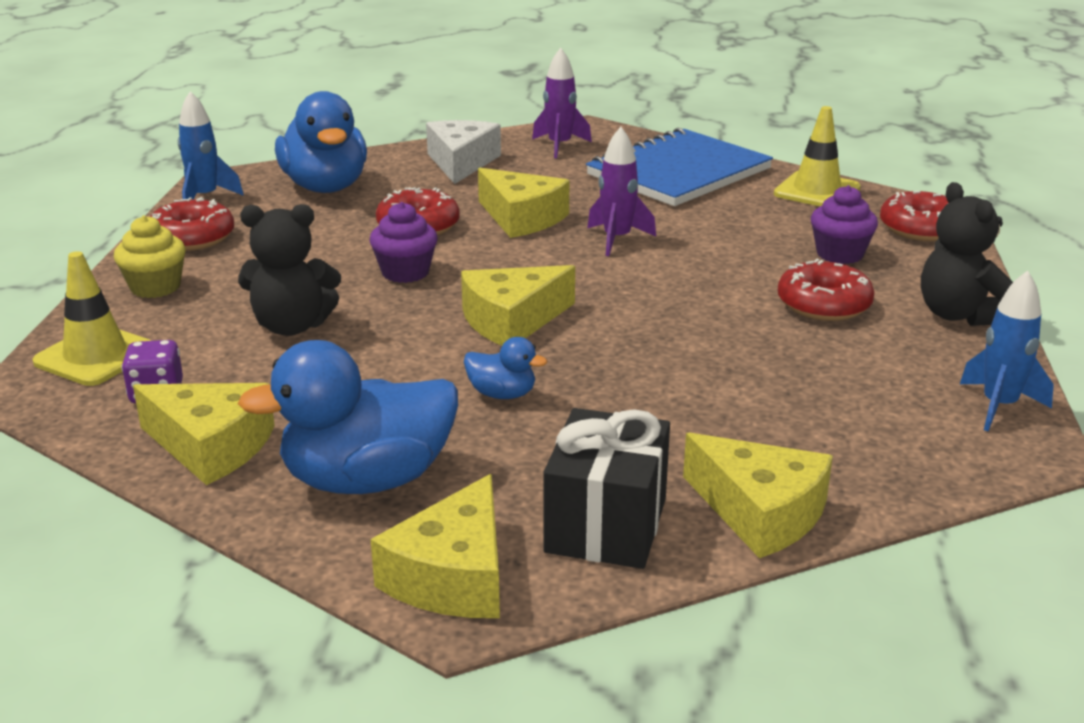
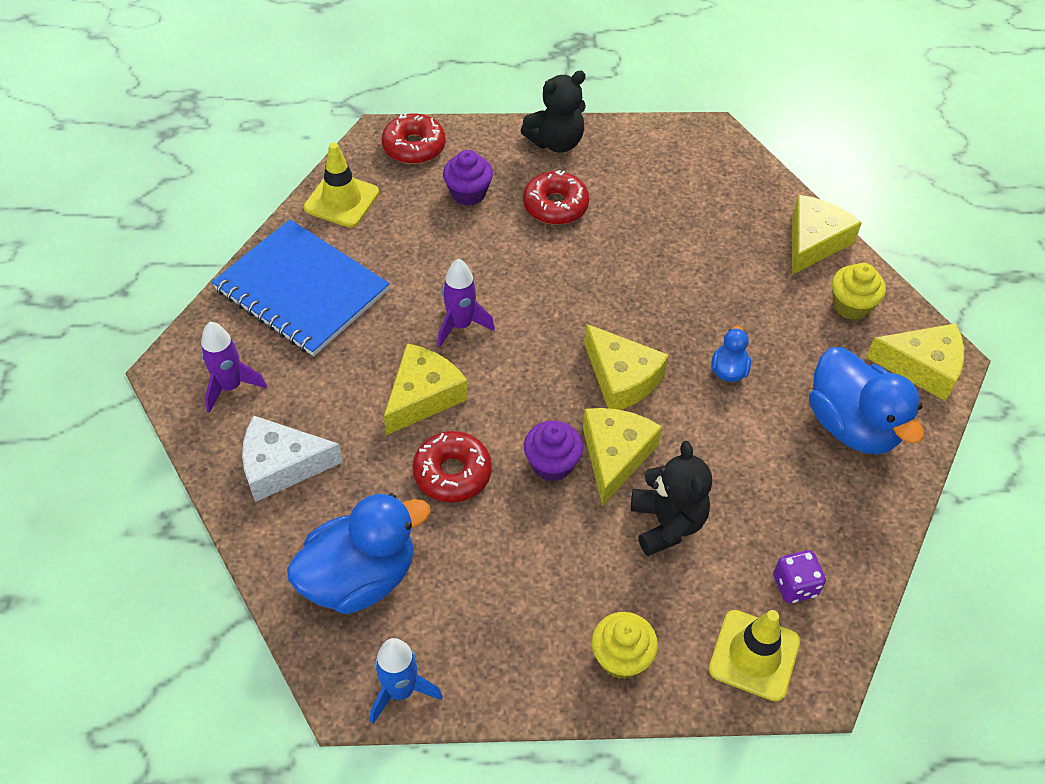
camera: 100 degrees left, 25 degrees up
yellow cheese [133,383,275,485] -> yellow cheese moved to [583,408,662,506]
red donut [150,197,234,251] -> none
black gift [543,408,670,569] -> yellow cupcake [832,263,886,320]
blue rocket [960,270,1054,431] -> none

